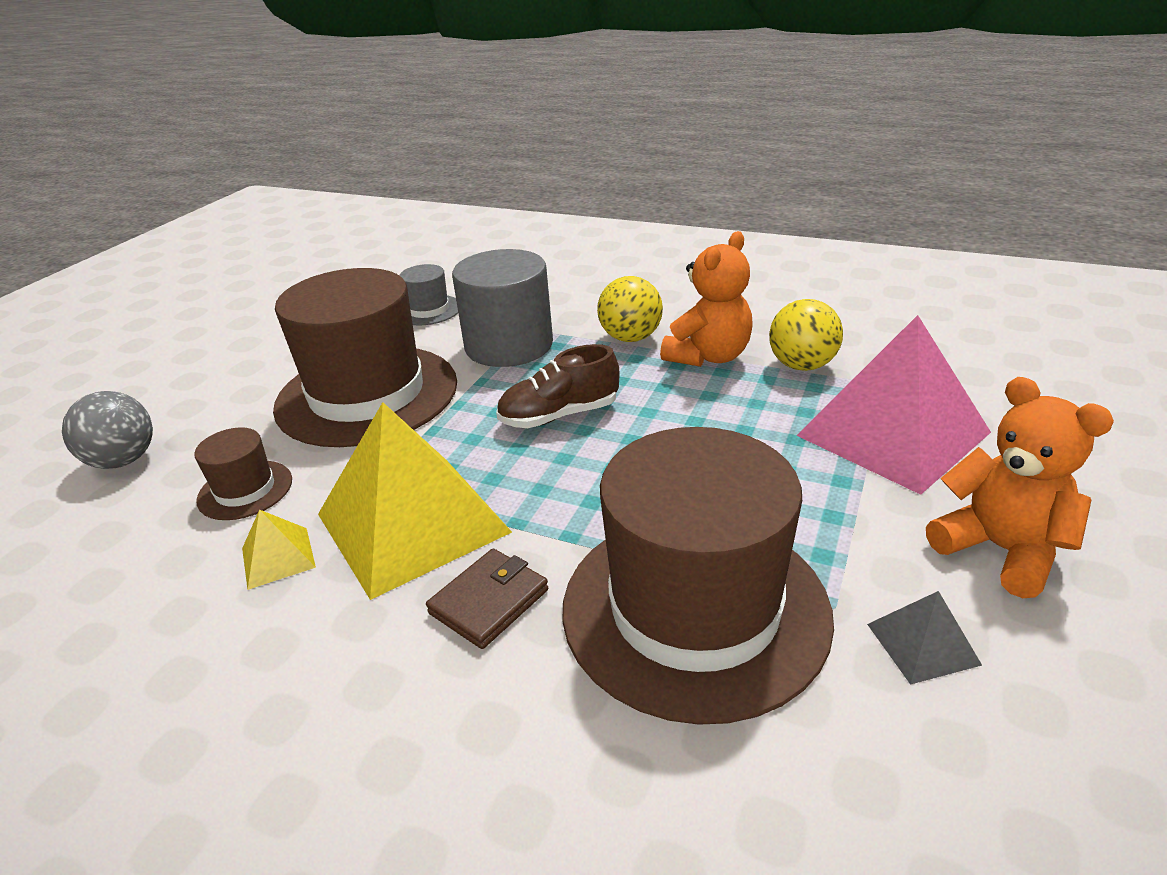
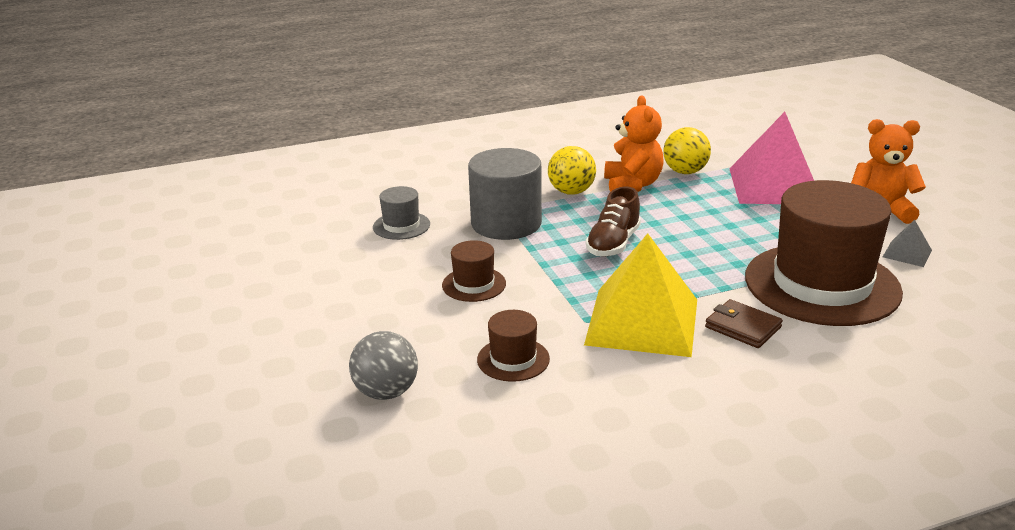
camera: 45 degrees left, 5 degrees down
yellow pyramid [242,510,316,590] -> none
brown hat [273,268,457,447] -> brown hat [442,240,506,302], size x0.43
brown wallet [426,548,548,649] -> brown wallet turned 45 degrees counterclockwise [705,299,783,348]

